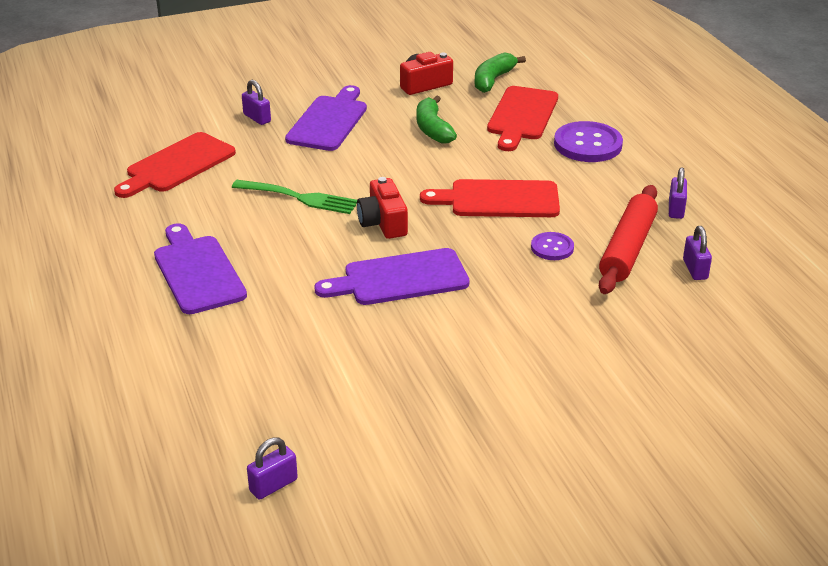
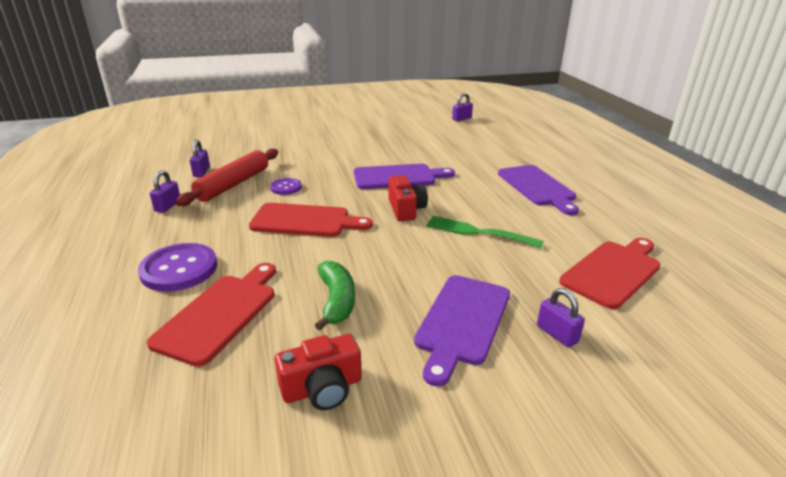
camera: 175 degrees left, 5 degrees down
green banana [475,53,526,93] -> none

